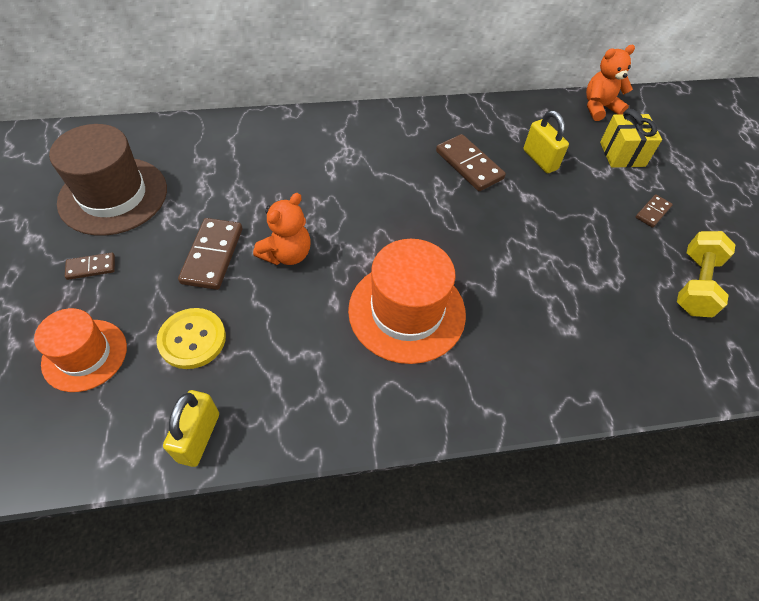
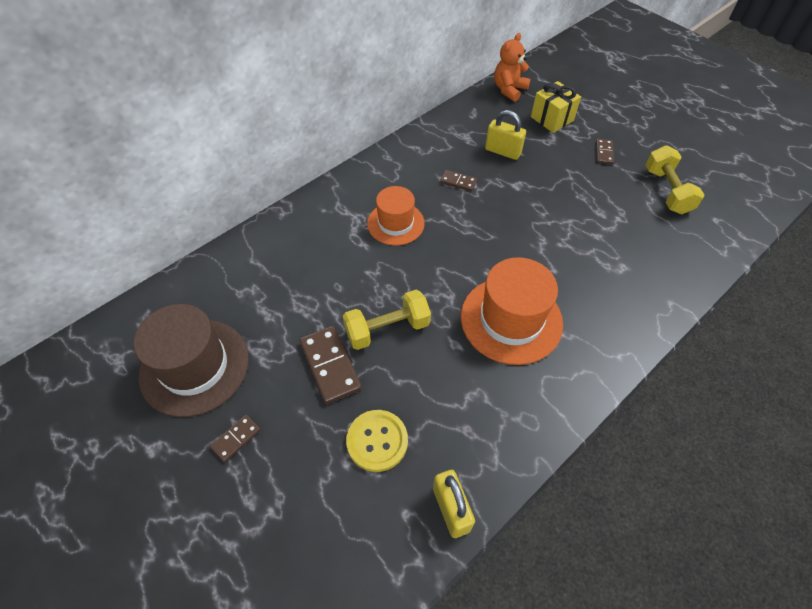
camera: 30 degrees left, 0 degrees up
orange hat [34,308,127,392] -> orange hat moved to [367,186,425,246]
orange teddy bear [253,193,310,265] -> yellow dumbbell [343,290,431,350]
brown domino [436,134,506,191] -> brown domino [440,170,477,192], size x0.55

